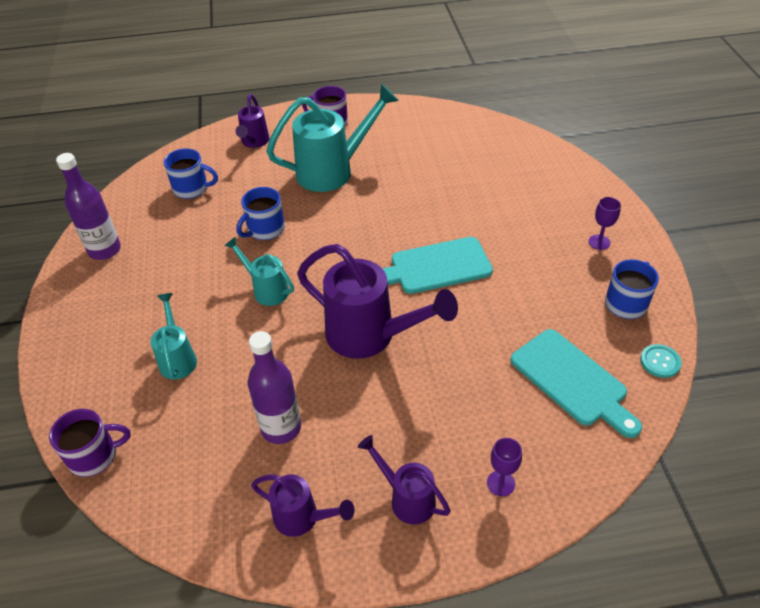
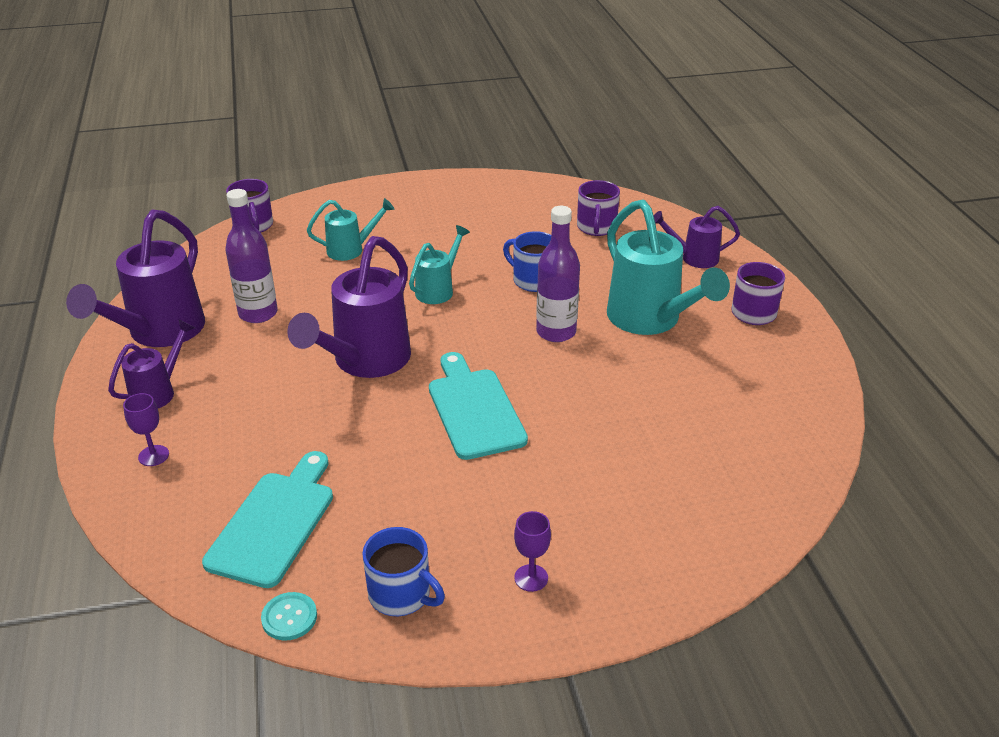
camera: 85 degrees right, 10 degrees down
purple bottle [56,153,121,260] -> purple bottle moved to [536,206,580,342]
blue mug [164,148,218,199] -> purple mug [577,180,620,236]
purple watering can [251,475,355,537] -> purple watering can [66,209,205,347], size x1.85
turquoise cutting board [511,329,642,438] -> turquoise cutting board turned 150 degrees clockwise [202,451,333,588]

